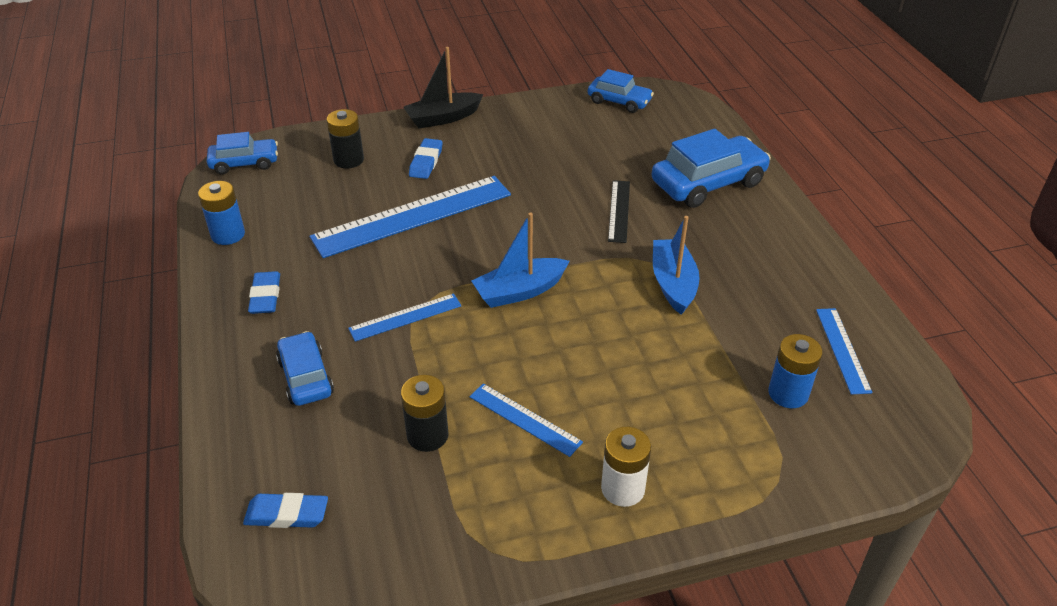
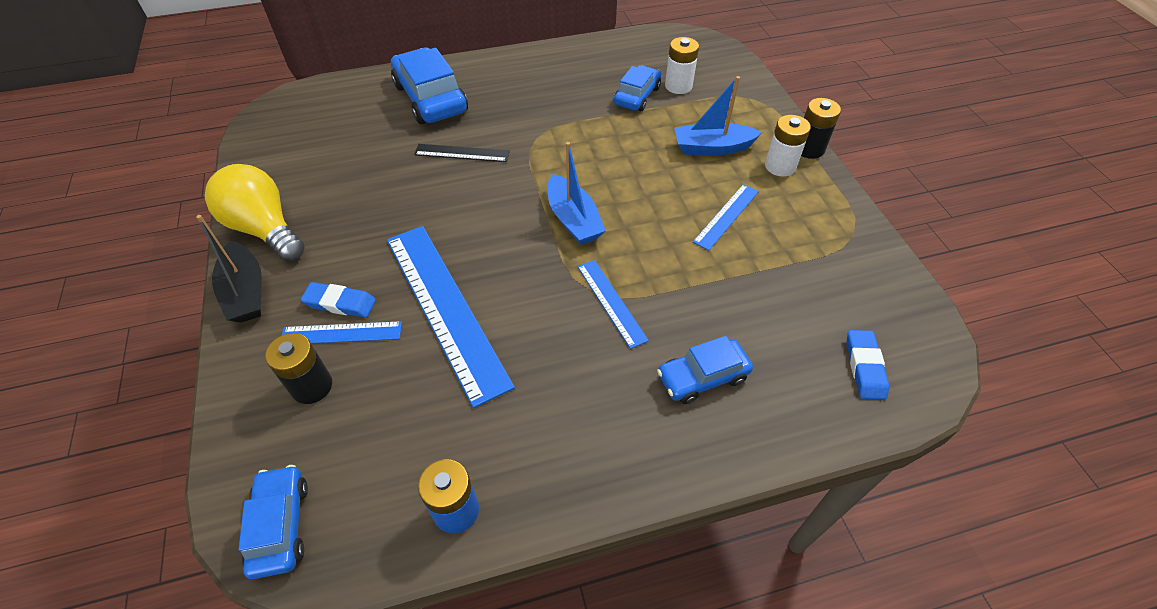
camera: 90 degrees left, 10 degrees up
blue eraser [248,271,280,314] -> none
black battery [401,375,449,452] -> black battery moved to [801,98,841,159]
blue car [588,69,654,113] -> blue car moved to [614,65,661,111]
blue boat [653,216,700,315] -> blue boat moved to [674,76,762,156]
blue battery [768,334,823,408] -> white battery [665,37,699,94]
blue ruler [816,308,872,394] -> blue ruler moved to [282,321,402,344]
none -> yellow light bulb [205,164,305,261]

